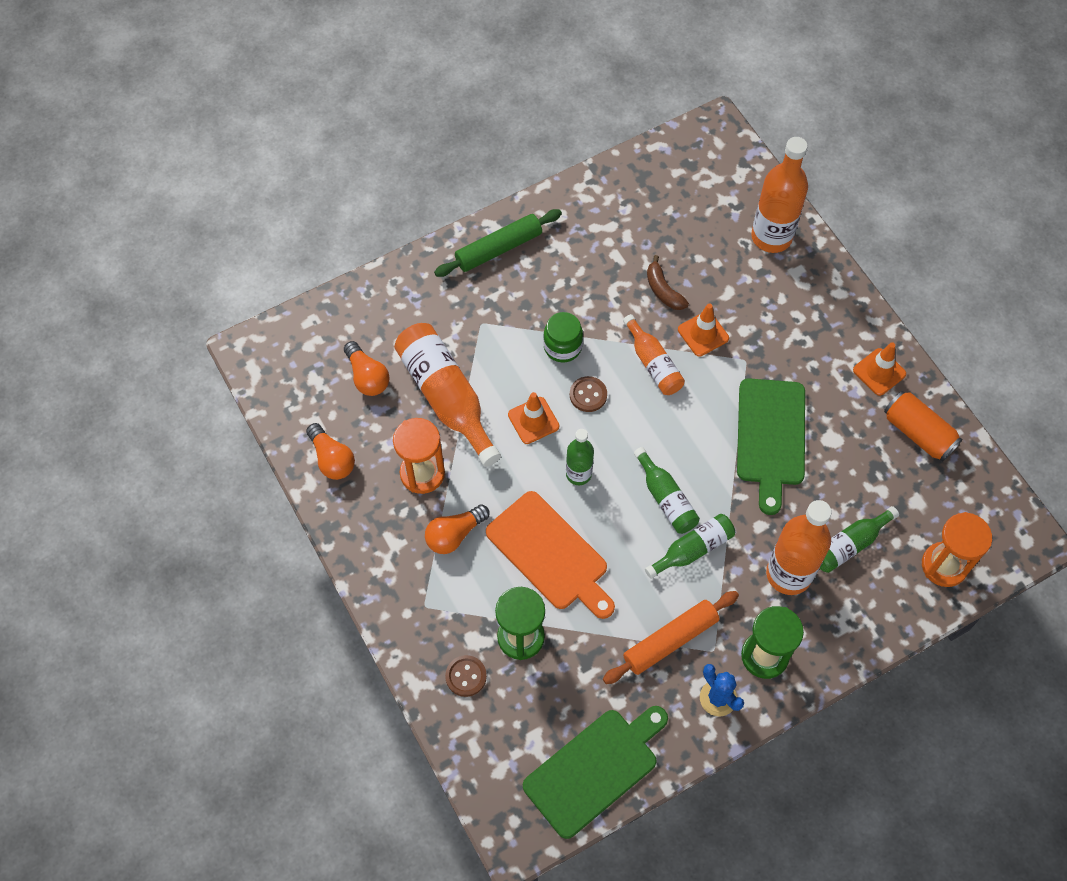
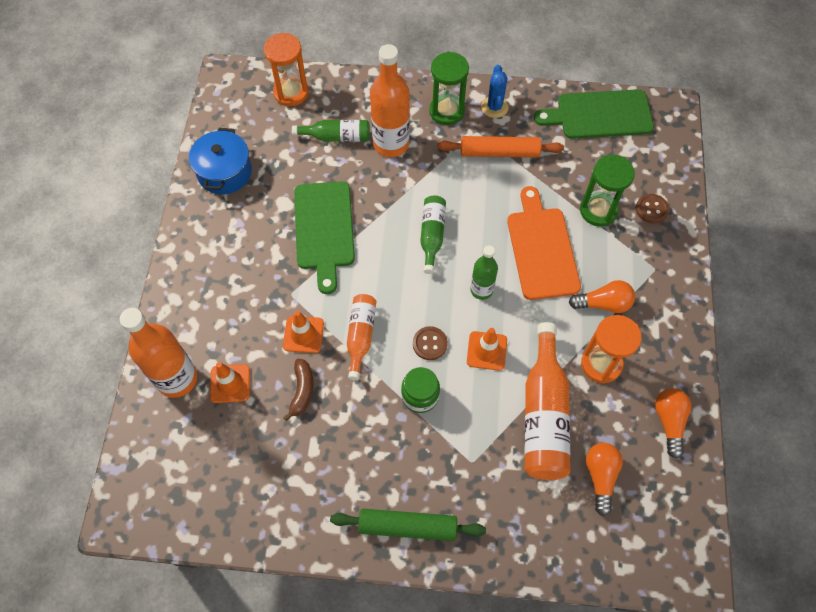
camera: 145 degrees left, 0 degrees up
green bottle [645,514,735,579] -> none
green cutting board [737,378,805,515] -> green cutting board turned 135 degrees clockwise [294,181,355,294]
orange traffic cone [853,342,906,396] -> orange traffic cone moved to [210,362,250,403]
orange can [884,391,962,462] -> blue pot [189,128,252,194]

